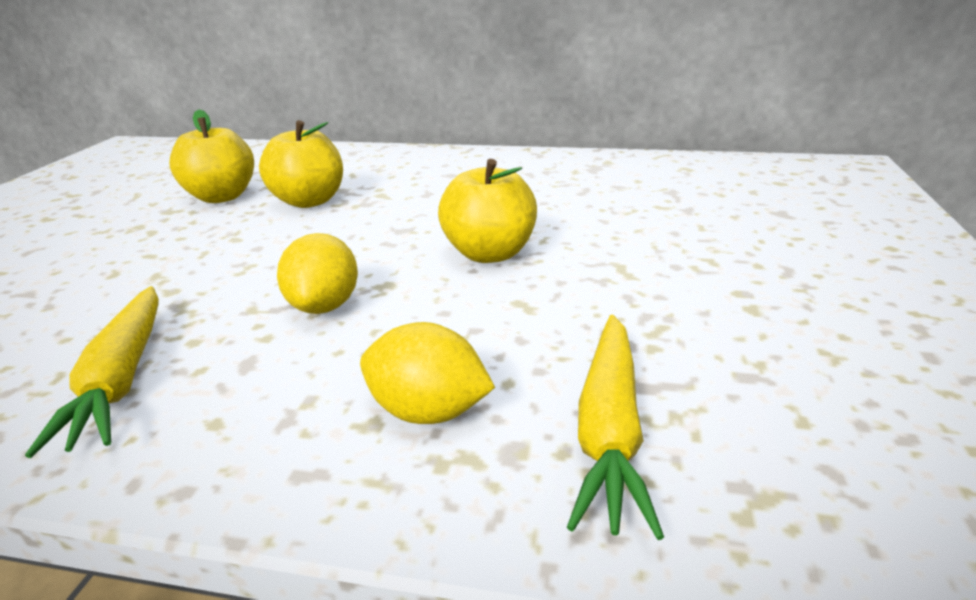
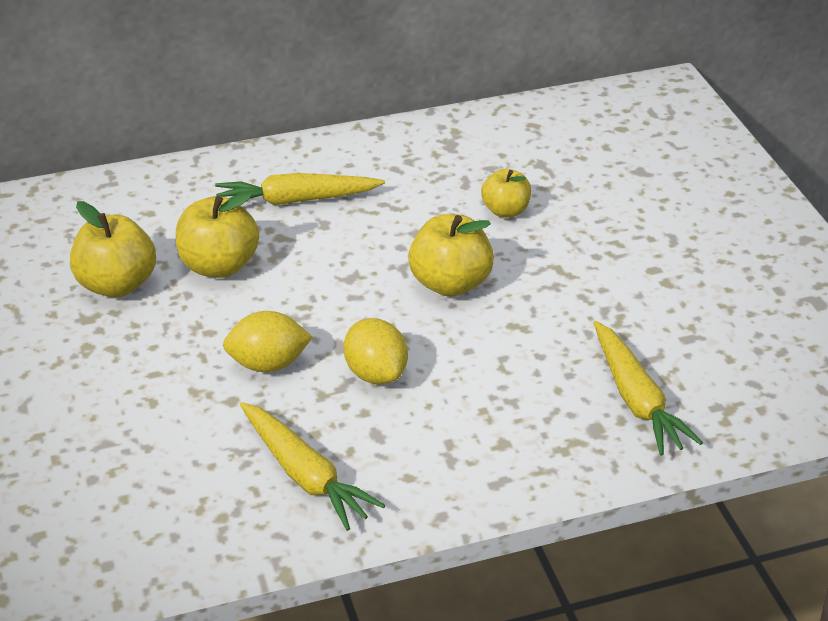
camera: 30 degrees left, 10 degrees up
yellow lemon [360,322,495,424] -> yellow lemon moved to [223,311,313,372]
none -> yellow carrot [215,173,385,205]
none -> yellow apple [481,169,531,218]

